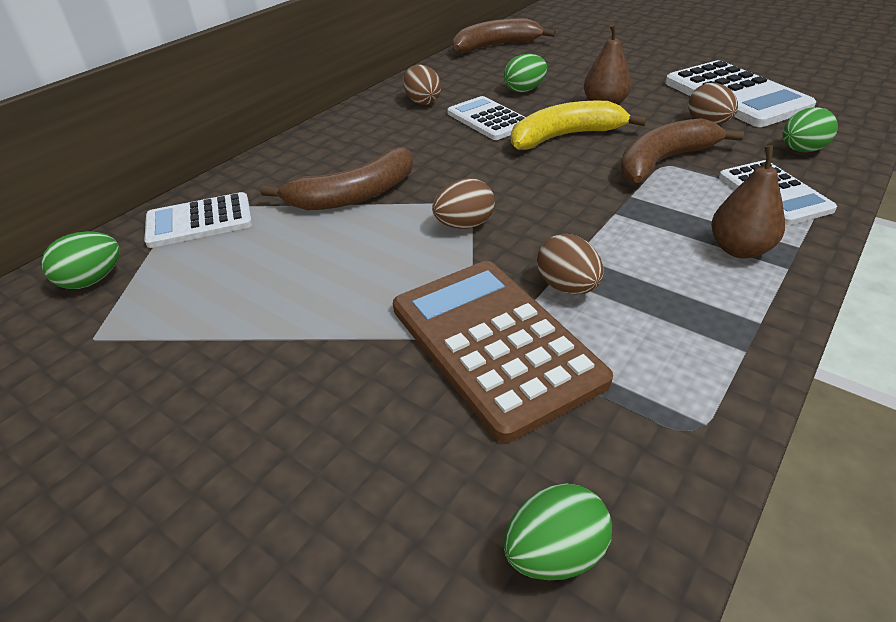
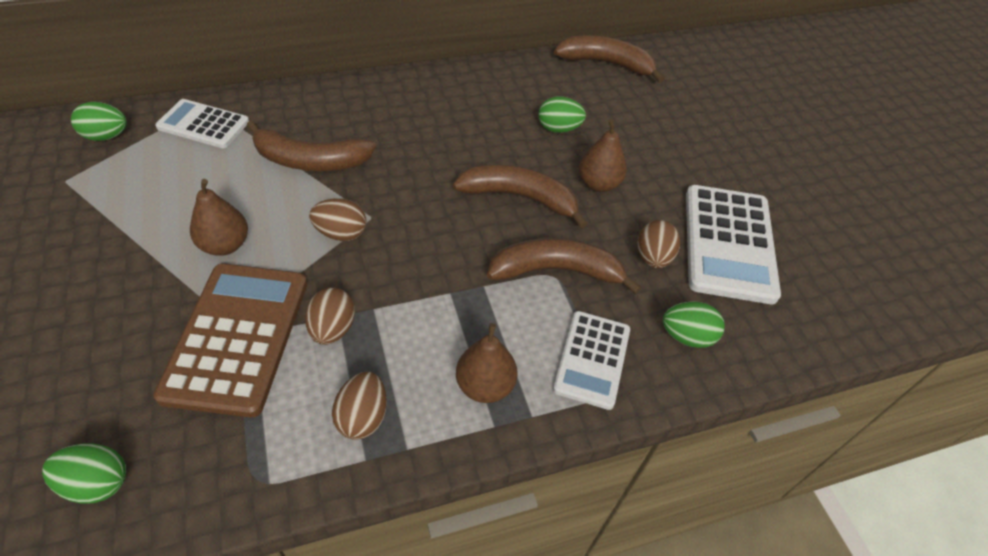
camera: 30 degrees right, 10 degrees up
brown egg [403,65,441,105] -> brown egg moved to [332,372,387,440]
white calculator [447,96,526,140] -> none
yellow banana [511,101,647,150] -> brown banana [453,165,588,228]
none -> brown pear [190,179,248,256]

